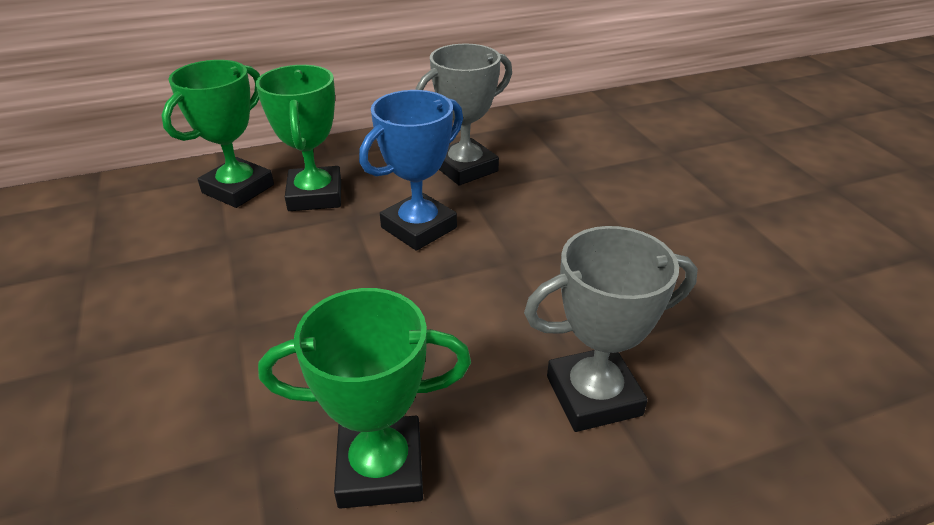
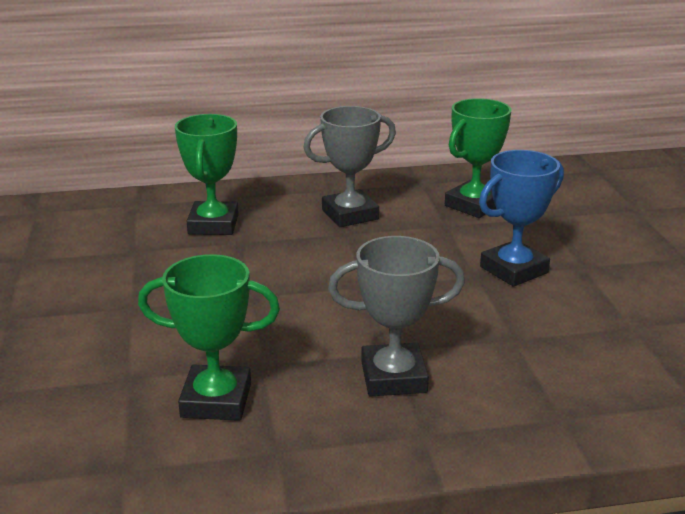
camera: 10 degrees right, 10 degrees down
green trophy [162,60,274,208] -> green trophy moved to [445,98,511,218]
blue trophy [359,90,463,251] -> blue trophy moved to [479,150,564,287]

